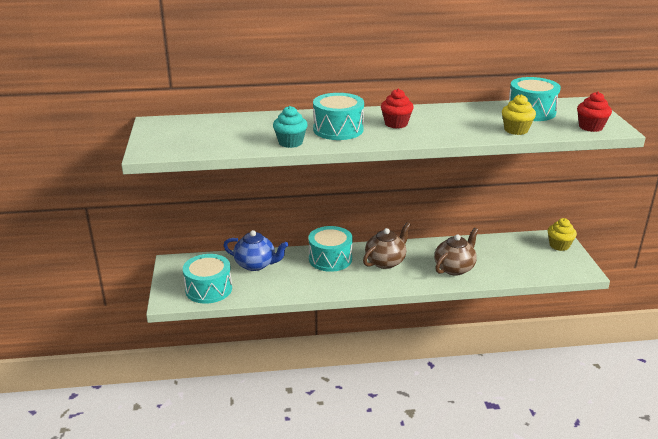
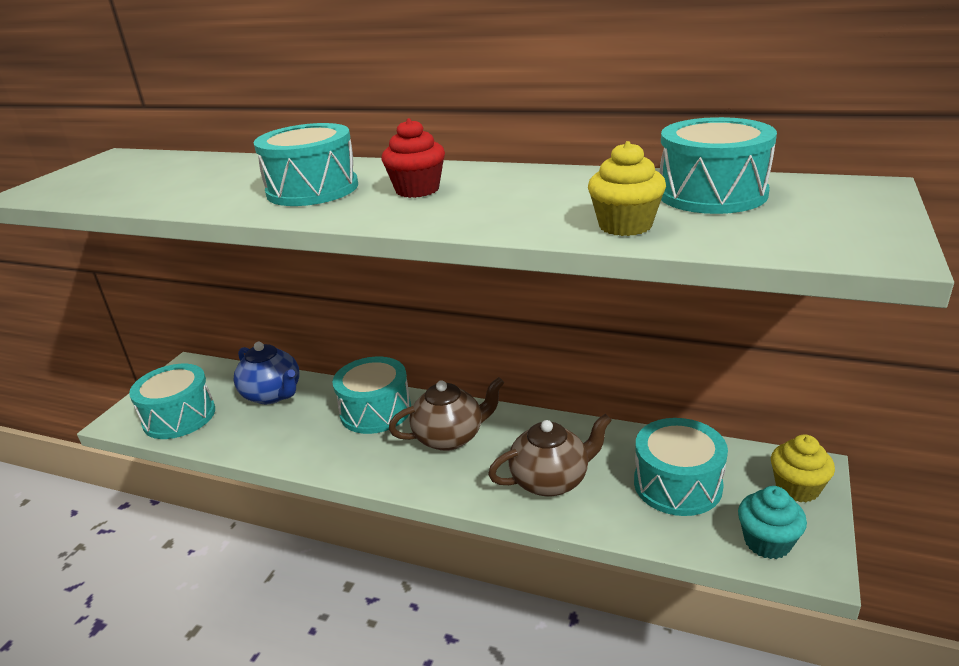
camera: 30 degrees right, 0 degrees up
turquoise cupcake [273,106,308,148] -> turquoise cupcake moved to [738,486,807,559]
red cupcake [577,92,612,132] -> none
none -> turquoise drum [634,418,728,516]

